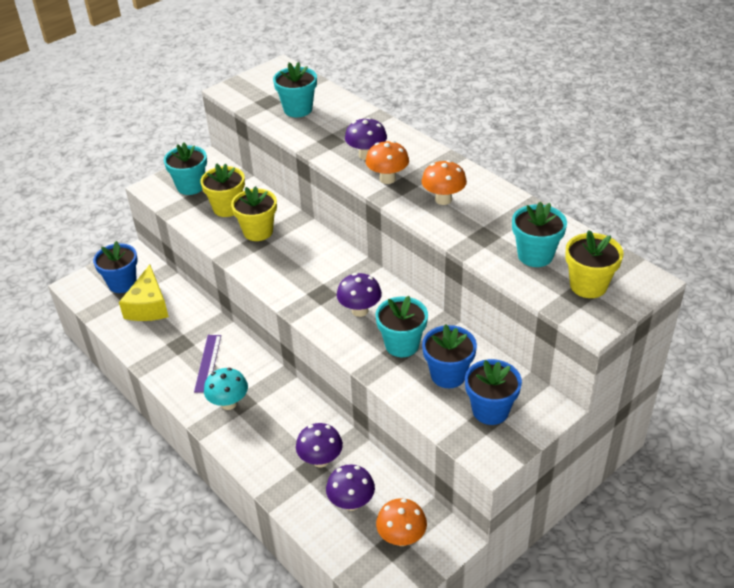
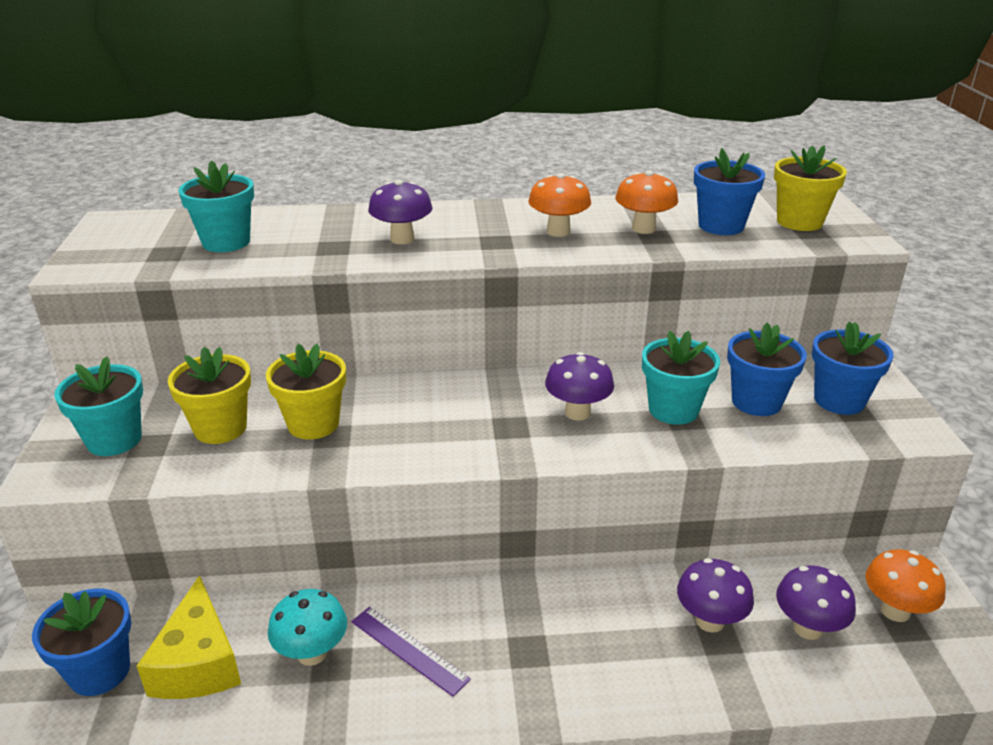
camera: 55 degrees left, 10 degrees down
yellow cheese [119,265,169,321] -> yellow cheese turned 45 degrees clockwise [137,575,241,699]
turquoise mushroom [204,368,248,410] -> turquoise mushroom moved to [268,589,347,666]
orange mushroom [366,141,409,184] -> orange mushroom moved to [615,170,678,234]
turquoise flower pot [512,201,567,267] -> blue flower pot [694,148,765,235]

